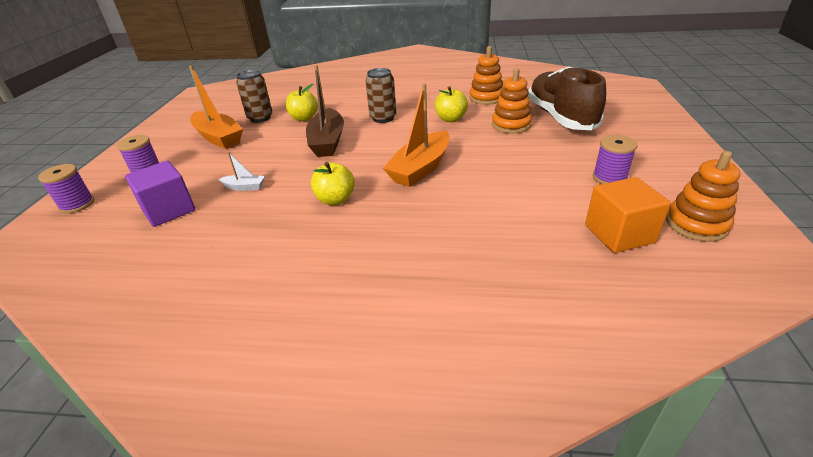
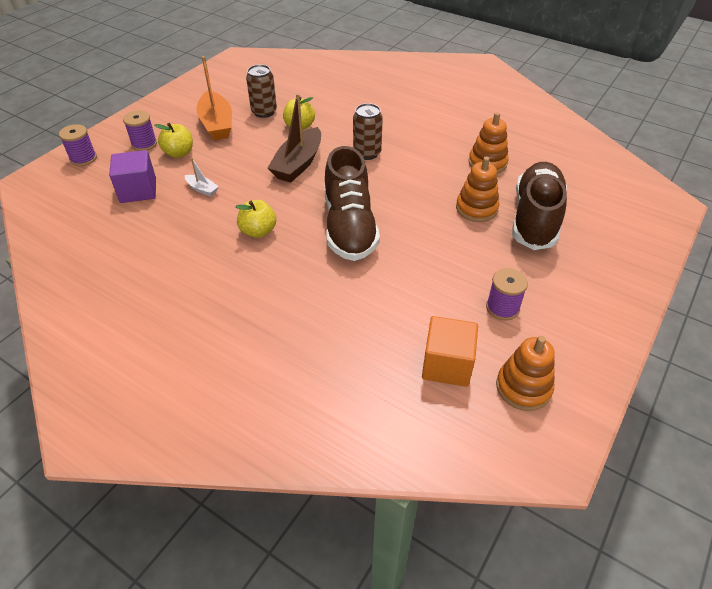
camera: 25 degrees right, 10 degrees up
orange boat [383,83,449,187] -> brown shoe [324,146,380,261]
yellow apple [435,86,468,122] -> yellow apple moved to [154,123,193,158]

